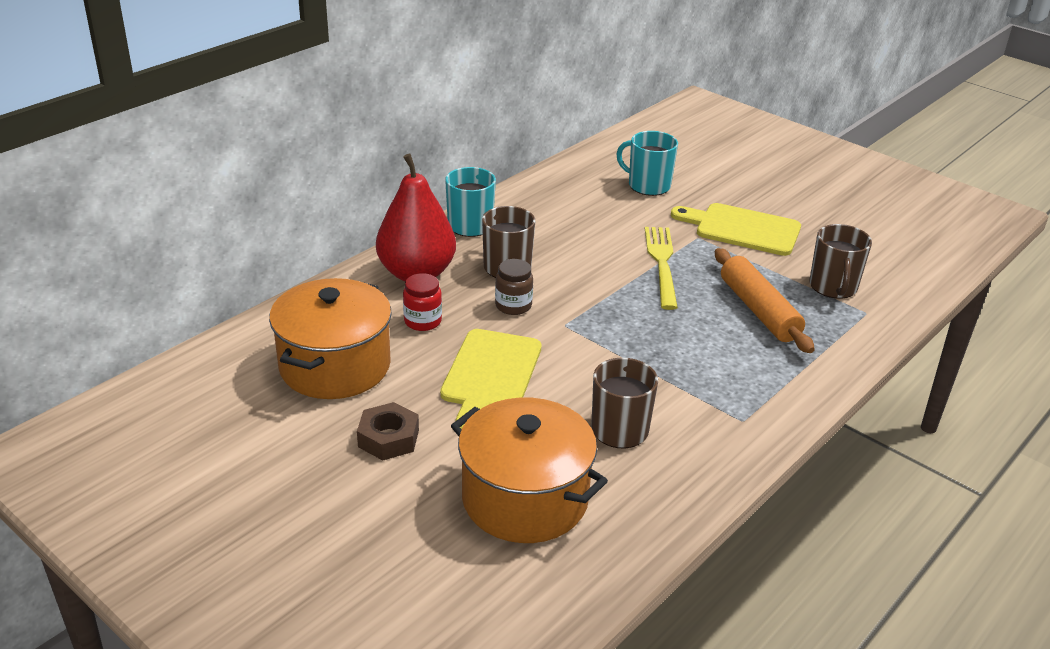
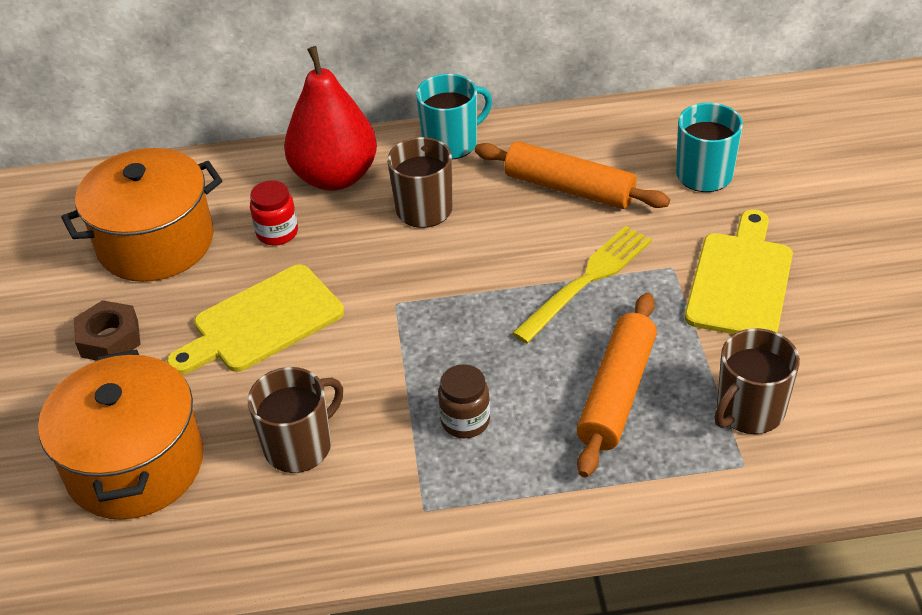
camera: 45 degrees right, 10 degrees up
brown jar [495,259,533,315] -> brown jar moved to [438,364,490,438]
yellow cutting board [671,203,801,256] -> yellow cutting board turned 45 degrees clockwise [685,209,793,334]
none -> orange rolling pin [475,141,670,209]

